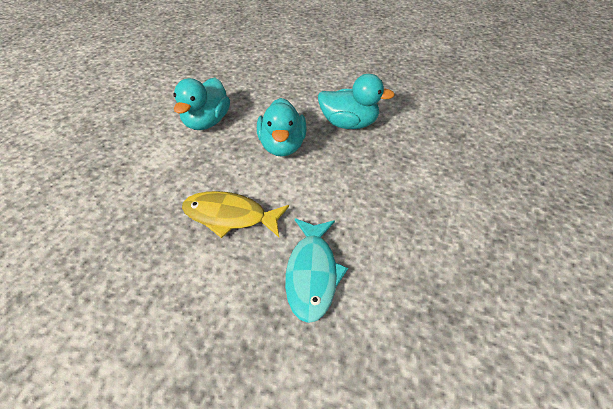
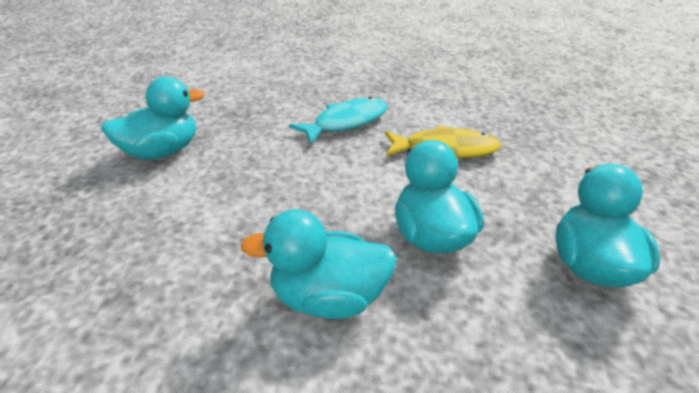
camera: 170 degrees right, 10 degrees down
turquoise fish [285,218,348,323] -> turquoise fish turned 60 degrees clockwise [289,97,388,144]
none -> turquoise duck [101,76,205,160]

